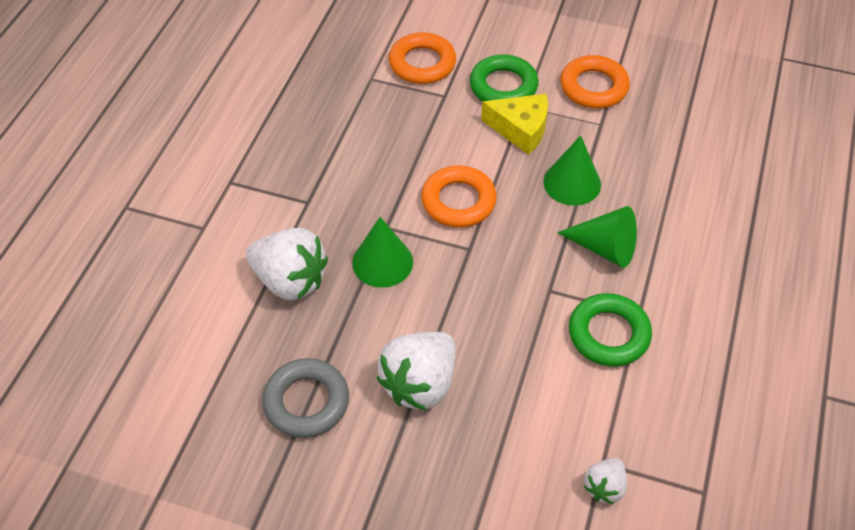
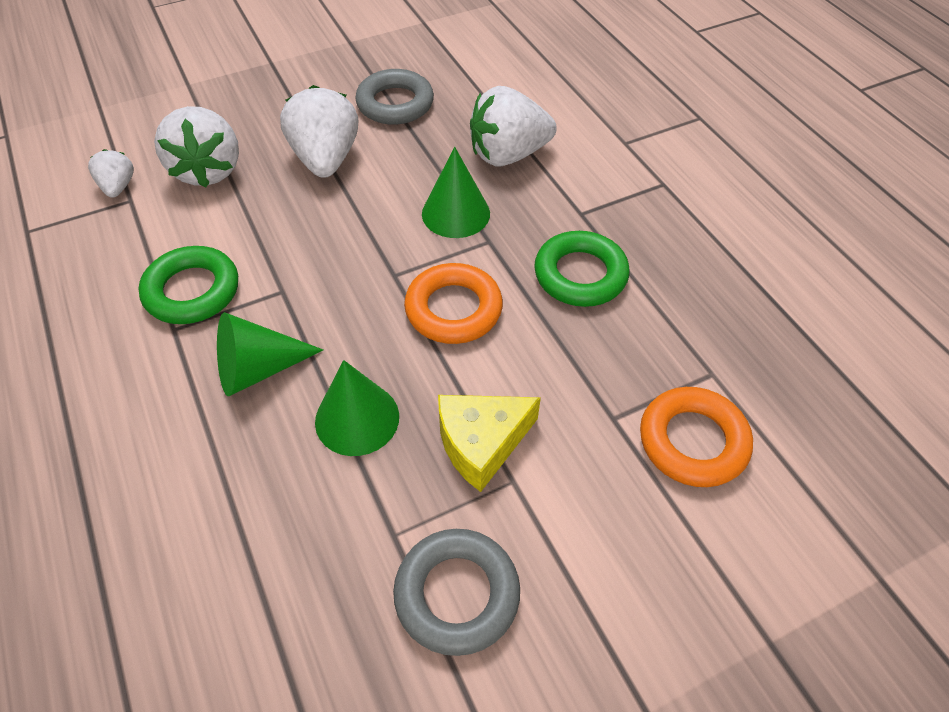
camera: 135 degrees right, 0 degrees up
green ring [470,54,539,101] -> green ring moved to [534,231,630,307]
orange ring [561,55,630,108] -> grey ring [393,529,520,656]
none -> white strawberry [154,106,239,188]

